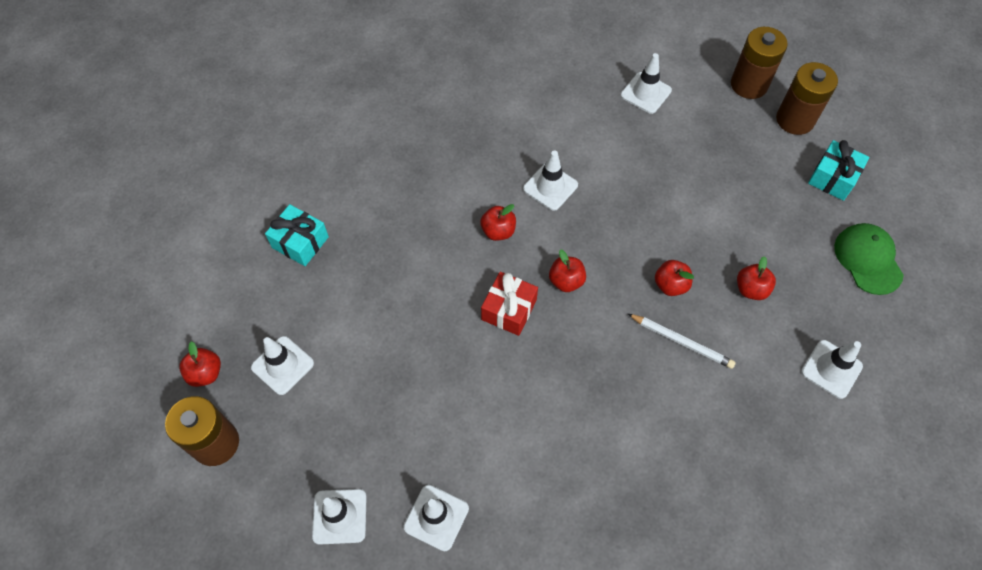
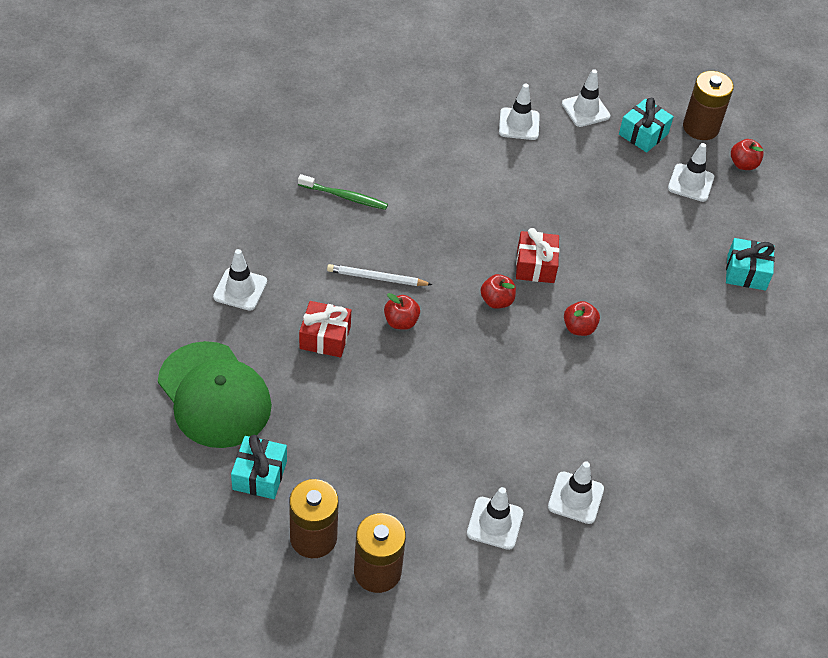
camera: 155 degrees right, 10 degrees down
white traffic cone [523,150,578,211] -> white traffic cone moved to [548,461,604,524]
red apple [737,256,776,300] -> red gift [299,301,351,357]
green cap [834,223,904,295] -> green cap [158,341,272,448], size x1.59
none -> green toothbrush [298,174,388,210]
none -> turquoise gift [619,98,674,152]

